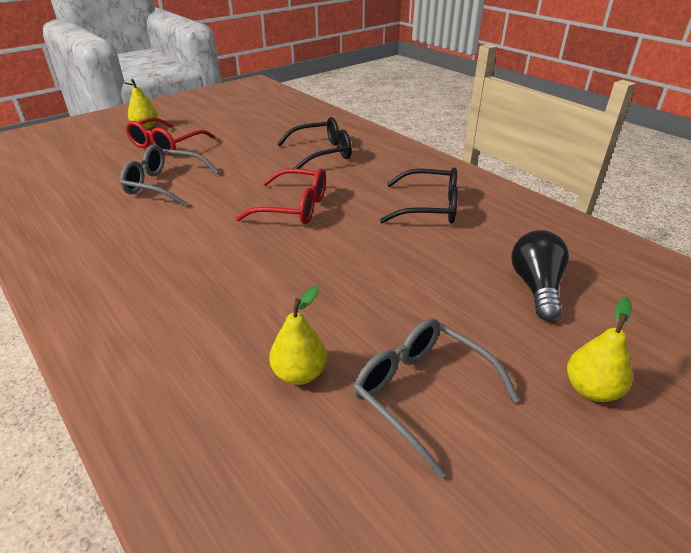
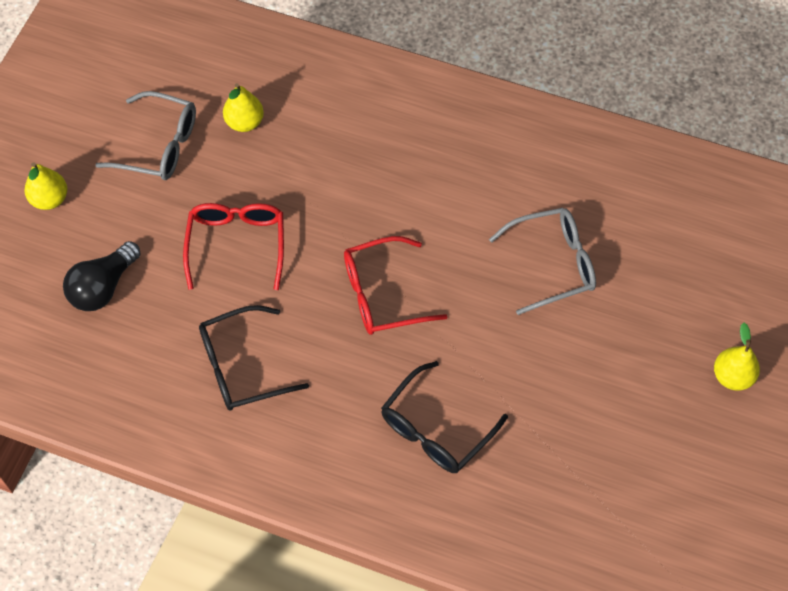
camera: 150 degrees right, 25 degrees up
red glasses [126,117,215,156] -> red glasses moved to [183,203,284,290]
black light bulb [511,230,569,321] -> black light bulb turned 60 degrees clockwise [63,241,141,311]

